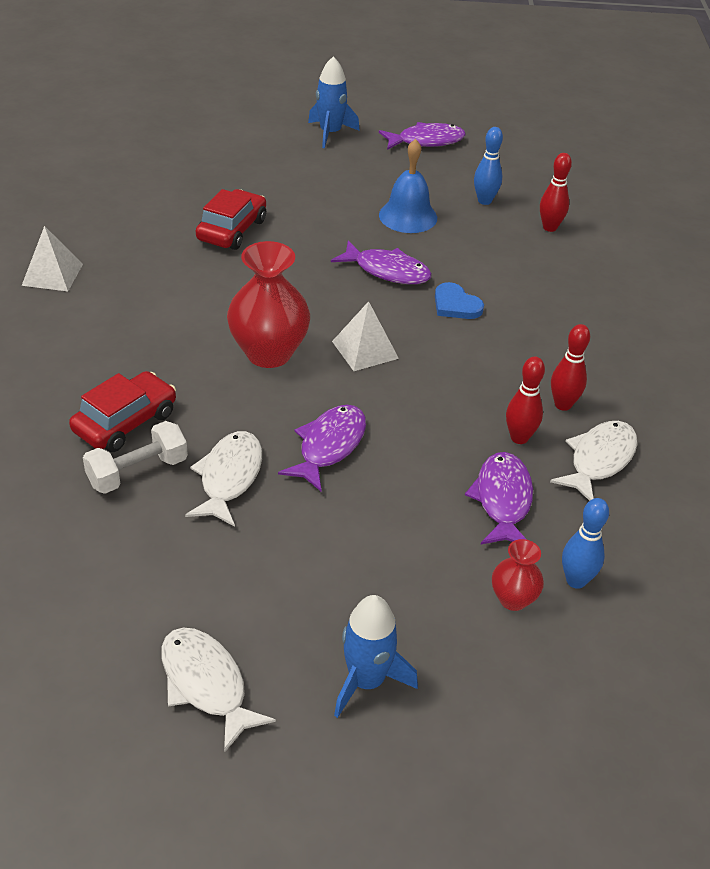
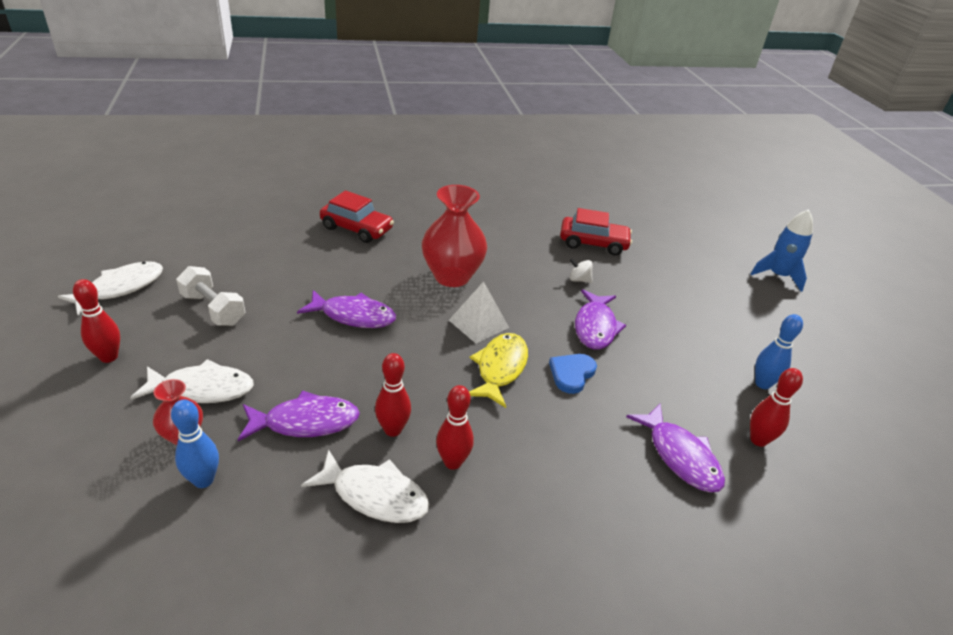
camera: 75 degrees right, 5 degrees down
white pyramid [22,226,83,291] -> none
white dumbbell [83,421,188,494] -> white dumbbell moved to [176,266,245,326]
white fish [185,431,262,527] -> white fish moved to [130,359,254,403]
blue rocket [334,595,418,718] -> red bowling pin [73,279,120,363]
purple fish [379,122,466,150] -> purple fish moved to [626,404,725,492]
blue bell [379,139,437,233] -> none
none -> yellow fish [469,333,528,408]
none -> white spinning top [569,258,593,283]

